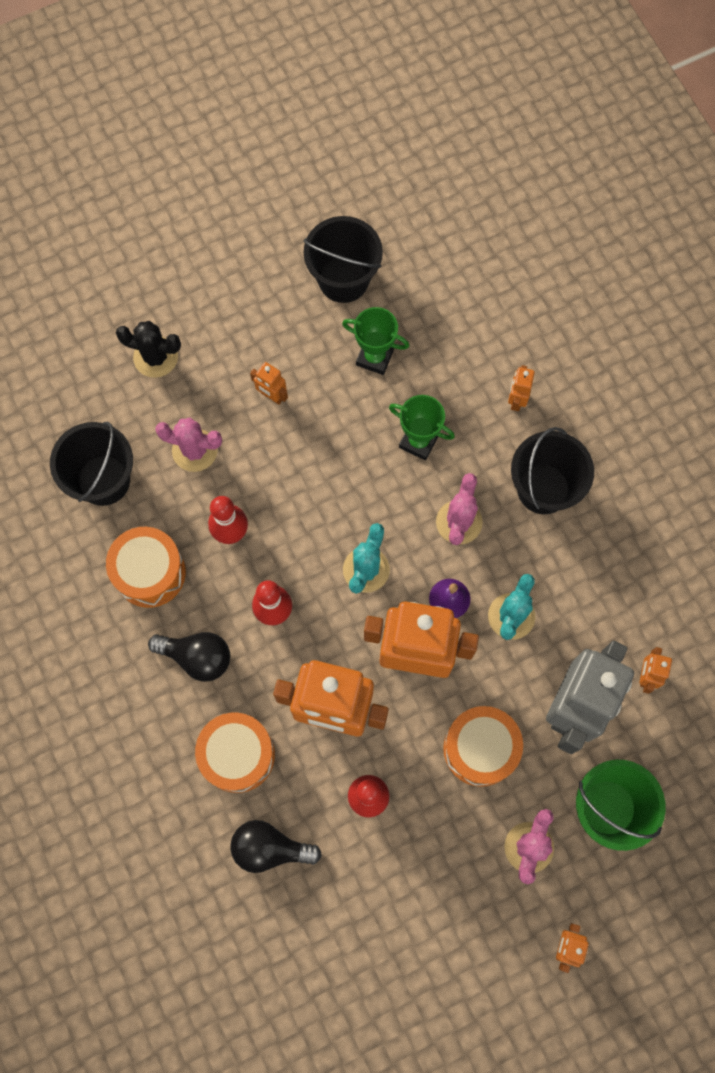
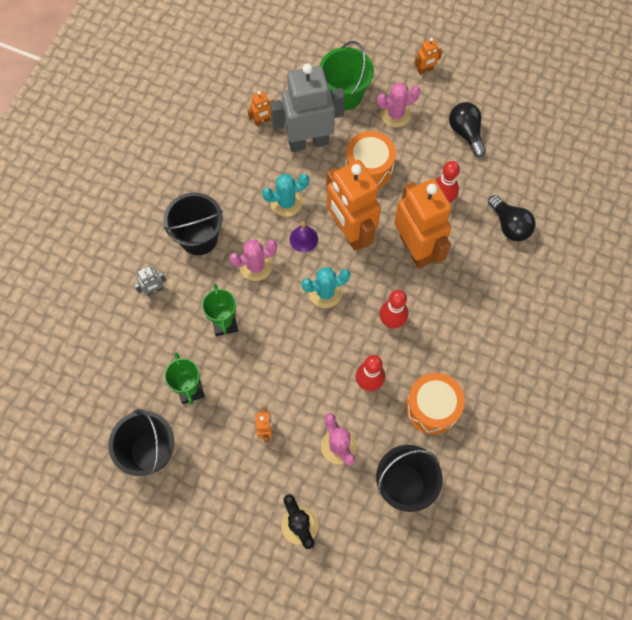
camera: 130 degrees left, 5 degrees down
black light bulb [148,632,230,682] -> black light bulb moved to [449,102,486,157]
orange drum [195,713,275,793] -> none
orange robot [508,365,535,411] -> grey robot [134,266,167,296]

